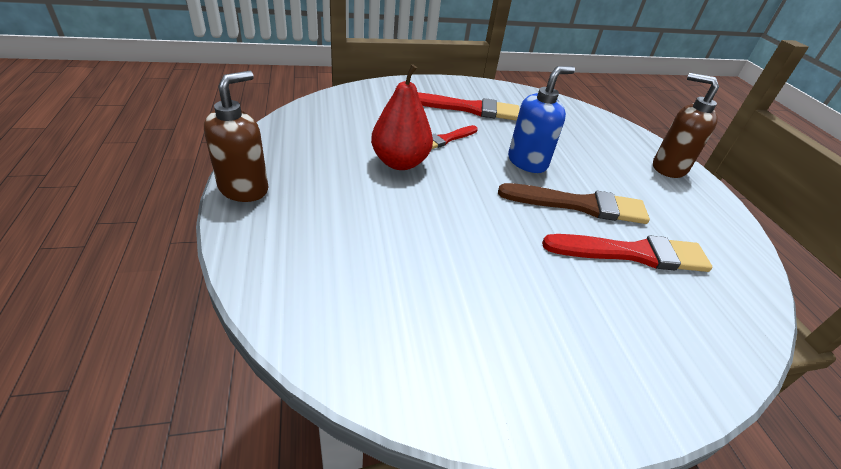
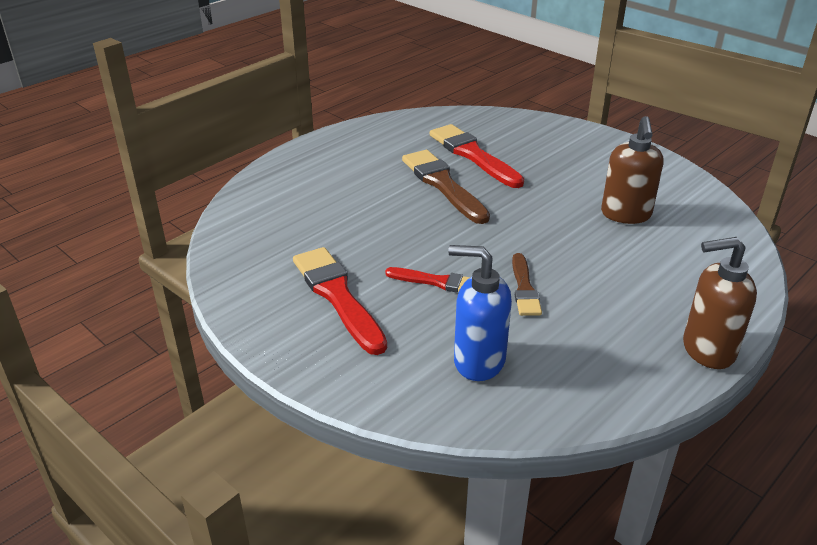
camera: 120 degrees left, 5 degrees down
red pear [371,64,433,170] -> brown brush [512,253,542,316]
blue soap dispenser [508,66,575,173] -> blue soap dispenser moved to [448,245,512,381]
brown soap dispenser [653,73,719,178] -> brown soap dispenser moved to [601,116,663,224]

